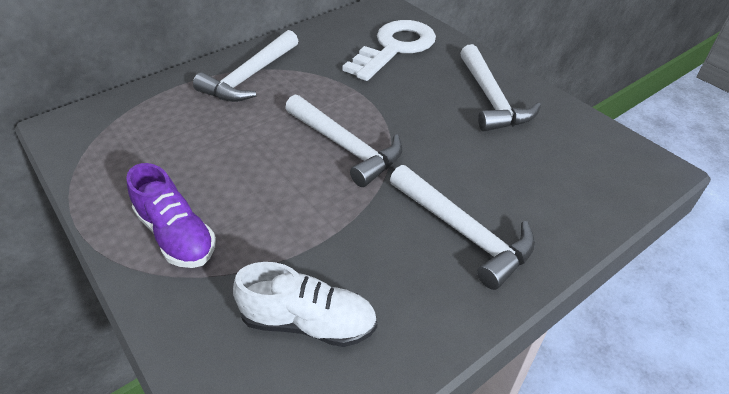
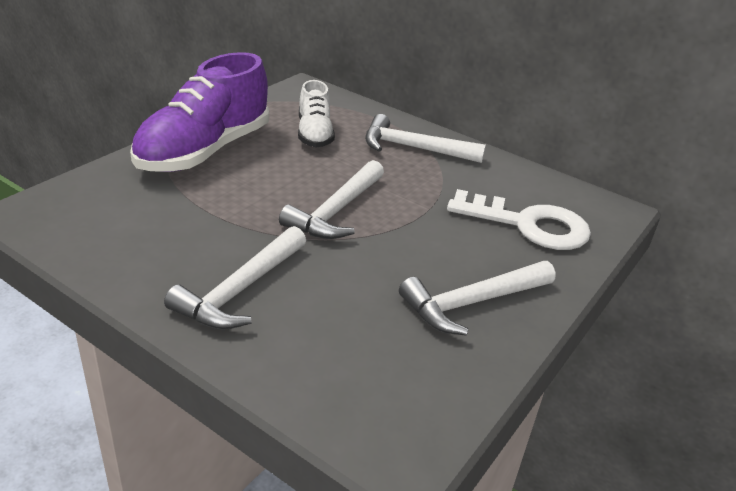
camera: 70 degrees right, 10 degrees down
purple shoe [126,163,216,268] -> purple shoe [130,52,269,172], size x1.83
white shoe [233,262,377,347] -> white shoe moved to [298,80,335,147]

